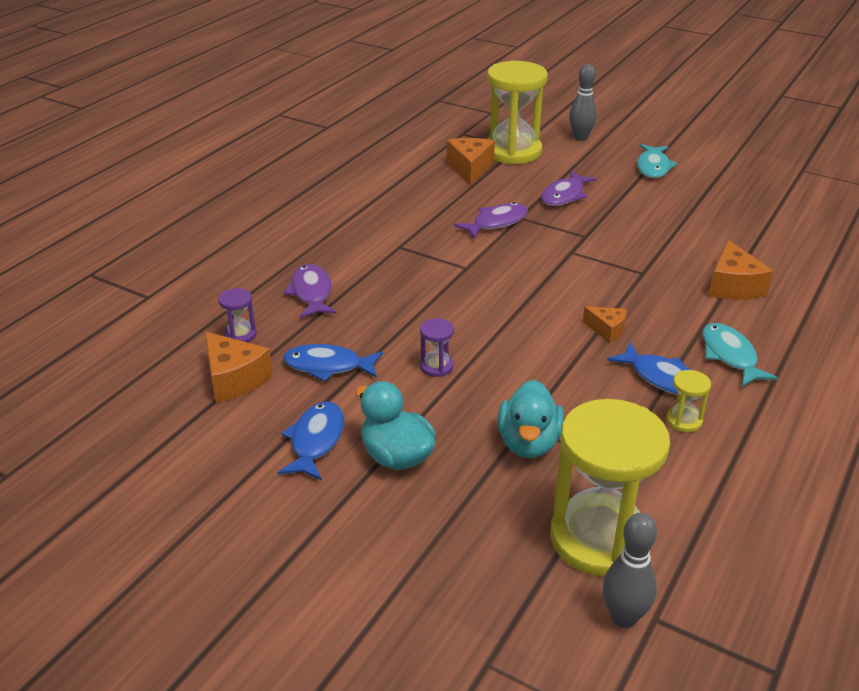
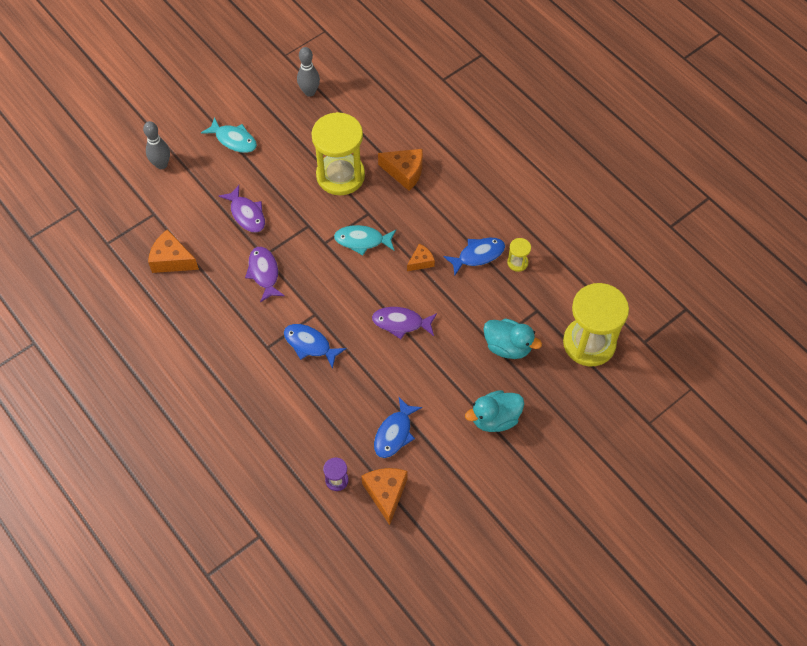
camera: 70 degrees left, 25 degrees up
orange cheese [205,331,273,403] -> orange cheese turned 75 degrees counterclockwise [362,468,408,525]
blue fish [278,401,344,480] -> blue fish moved to [284,324,346,369]
purple fish [283,264,337,318] -> purple fish moved to [372,307,437,339]
purple hourglass [420,318,454,377] -> none
yellow hourglass [487,61,548,165] -> yellow hourglass moved to [311,112,365,195]
grey bowling pin [603,513,657,628] -> grey bowling pin moved to [297,47,320,97]
turquoise fish [702,323,778,387] -> turquoise fish moved to [334,225,396,255]

